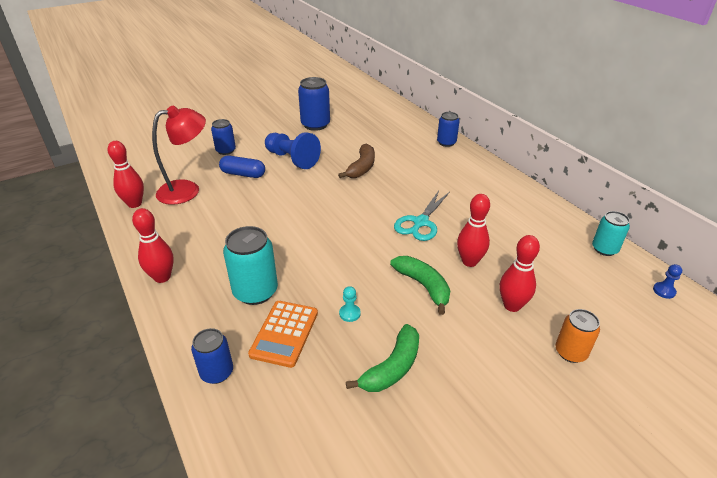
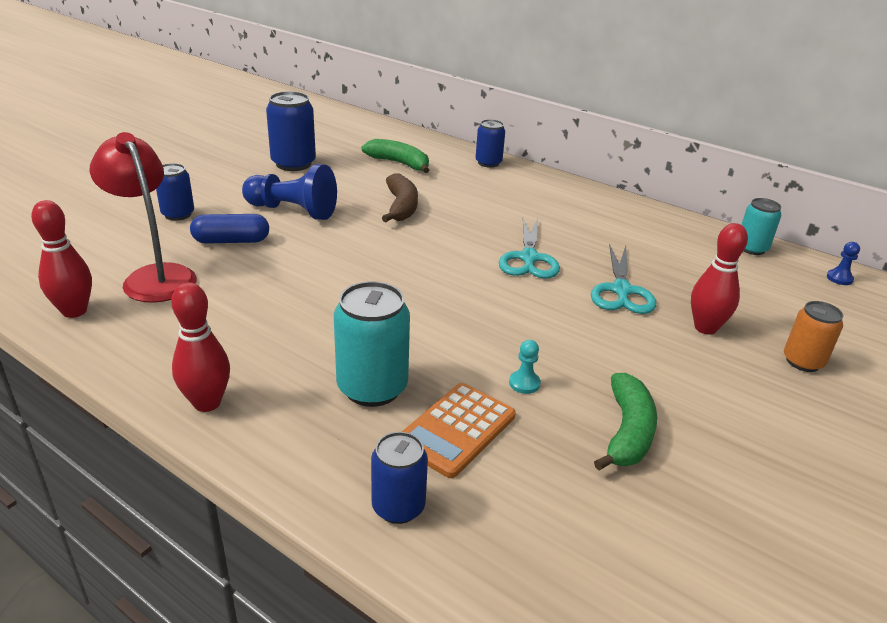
camera: 25 degrees left, 5 degrees down
red lamp [152,106,206,205] -> red lamp turned 75 degrees counterclockwise [90,132,197,303]
orange calculator [248,301,318,368] -> orange calculator turned 45 degrees clockwise [402,383,516,478]
green banana [390,256,450,315] -> green banana moved to [362,139,429,173]
red bowling pin [457,194,490,267] -> turquoise scissors [591,244,656,314]

